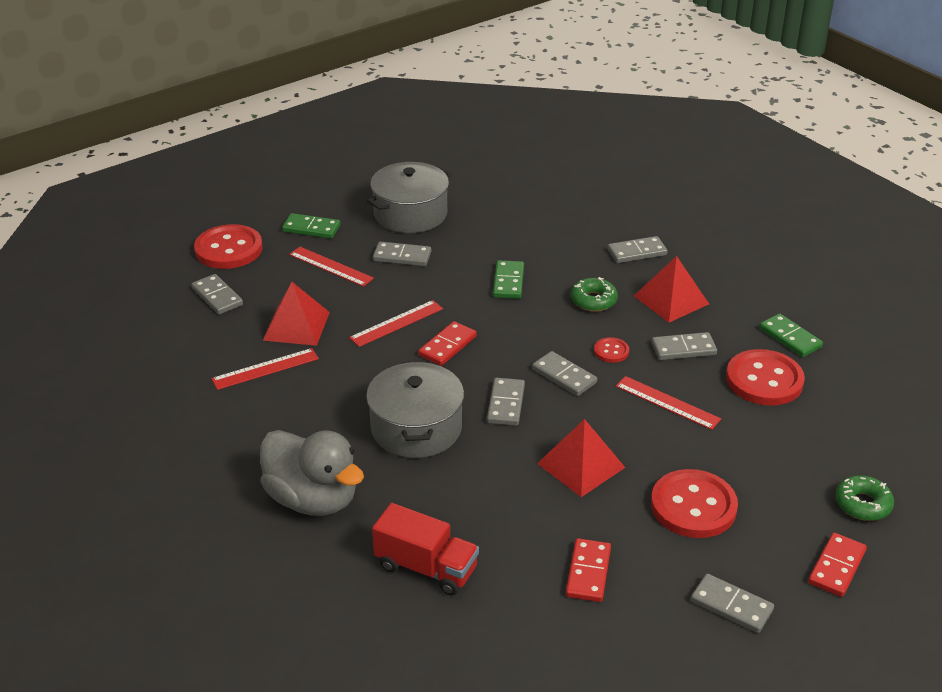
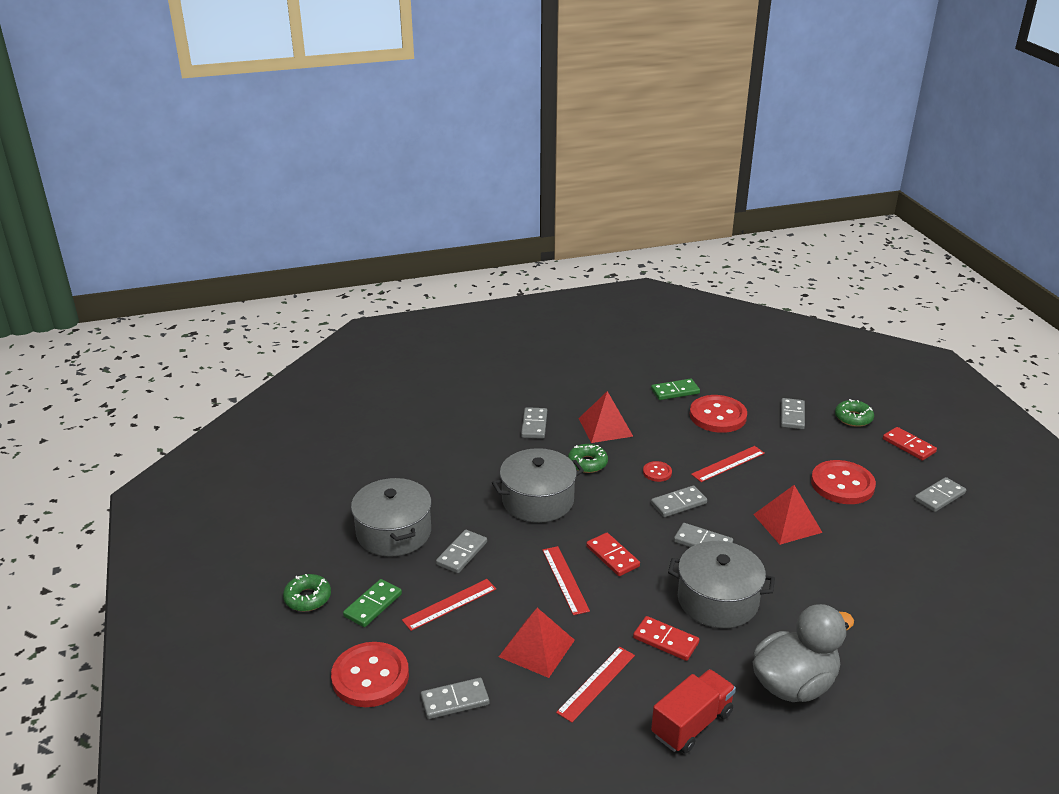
camera: 70 degrees left, 5 degrees down
red ruler [211,348,319,390] -> red ruler turned 45 degrees clockwise [556,647,635,723]
red truck [372,503,479,596] -> red truck moved to [651,669,736,754]
green domino [493,260,524,299] -> grey pot [492,448,584,523]
red domino [566,538,611,602] -> red domino moved to [633,616,699,661]
grey domino [652,332,717,360] -> grey domino moved to [781,398,805,429]
none -> green donut [283,574,331,611]

